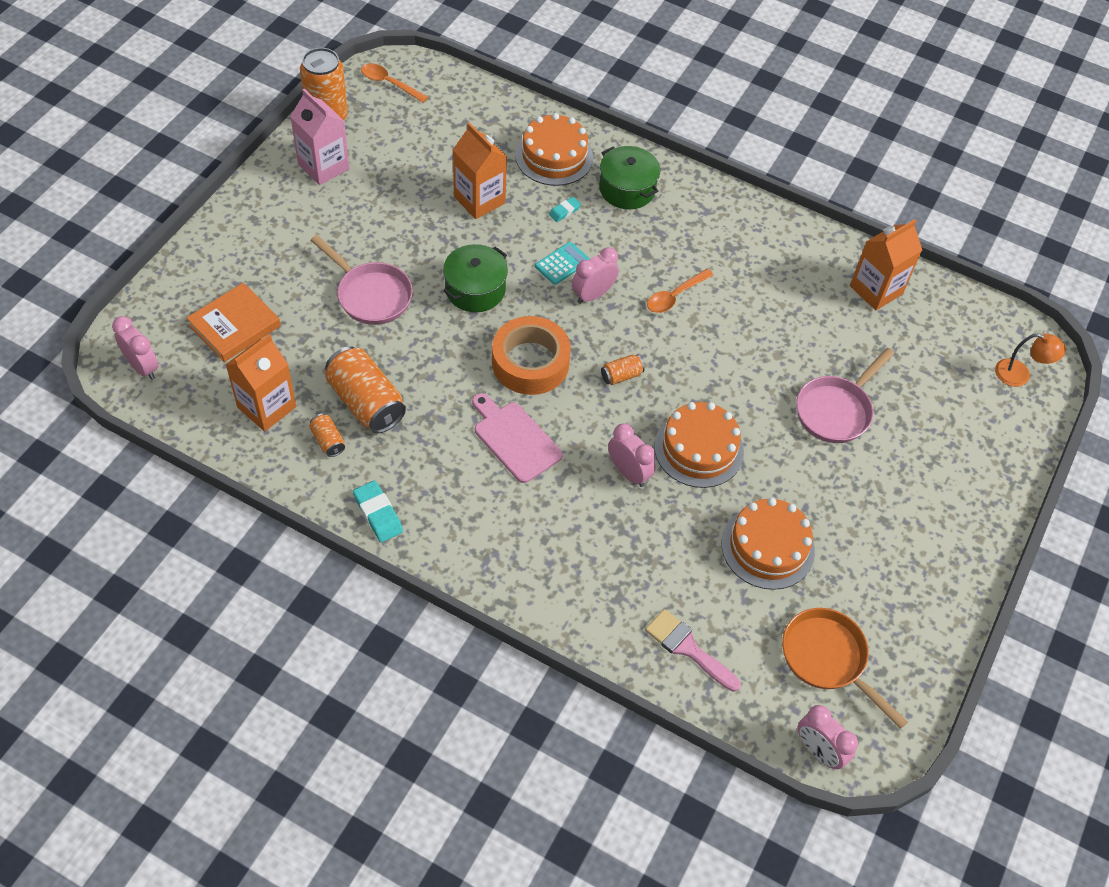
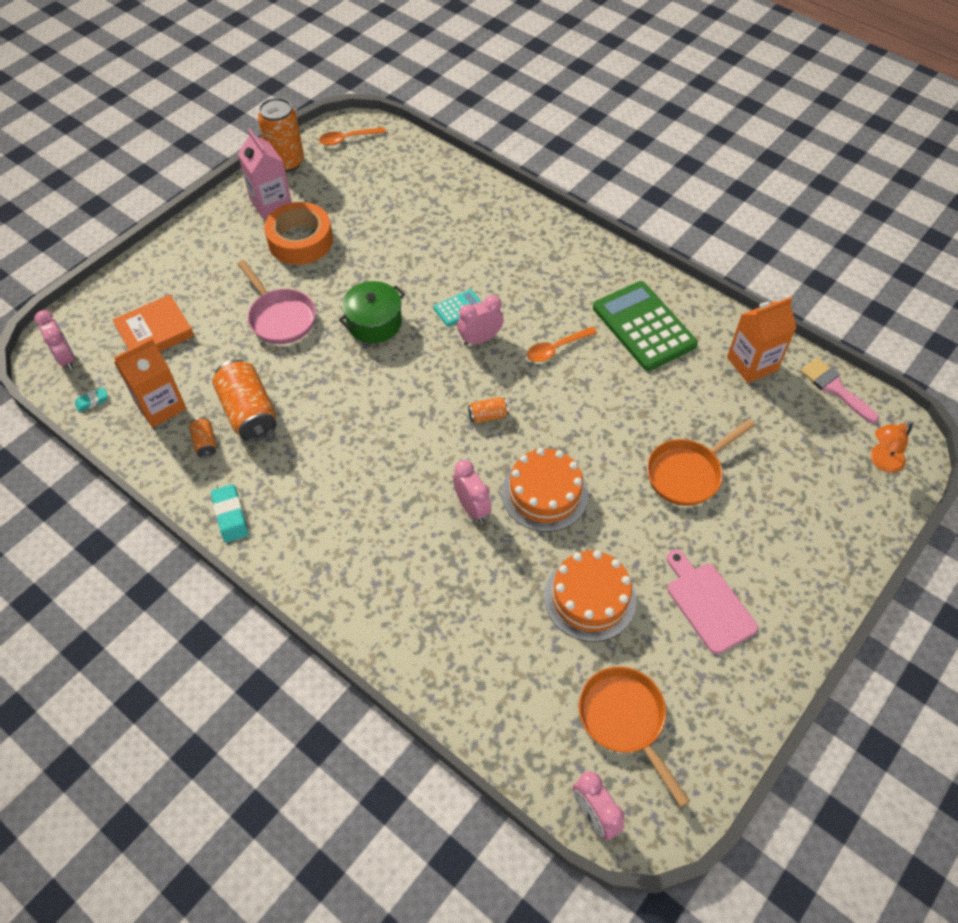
camera: 15 degrees right, 0 degrees up
orange spoon [361,64,428,103] -> orange spoon turned 60 degrees counterclockwise [319,127,386,146]
orange carton [453,123,507,219] -> none
pink cutting board [472,393,563,483] -> pink cutting board moved to [667,550,758,654]
orange tape [492,316,571,395] -> orange tape moved to [264,202,333,265]
orange cake [515,113,593,186] -> none
turquoise eraser [549,197,581,222] -> turquoise eraser moved to [75,387,108,412]
green pot [599,146,660,209] -> none
pink brush [645,609,741,692] -> pink brush moved to [800,358,879,423]
pink pan [796,348,894,443] -> orange pan [647,419,755,506]
orange lamp [995,333,1066,387] -> orange lamp turned 120 degrees clockwise [870,422,913,473]
none -> green calculator [593,281,698,371]

